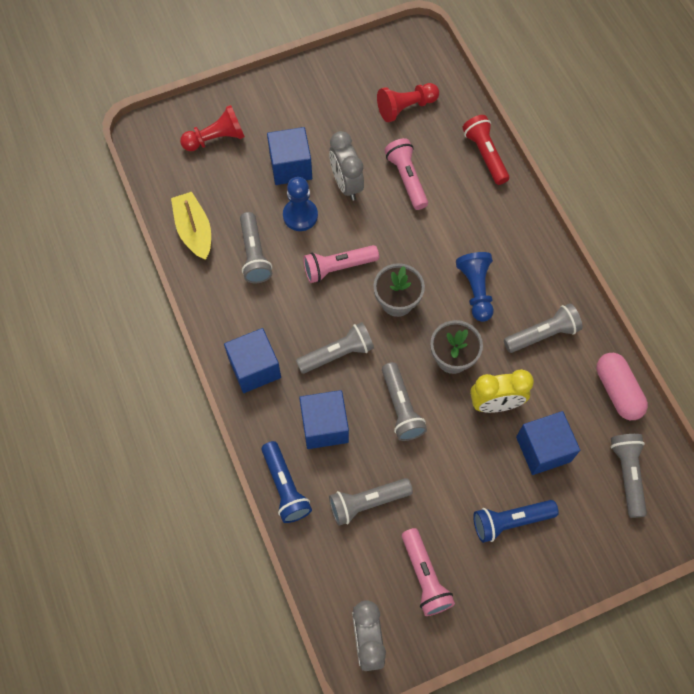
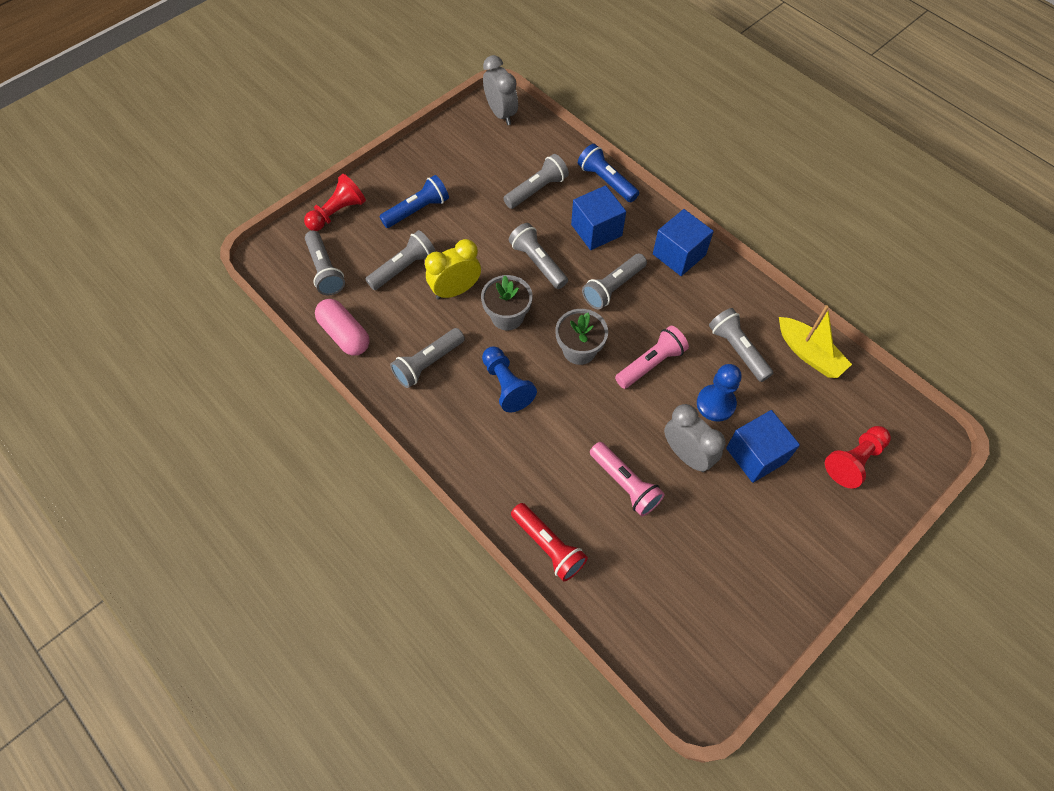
camera: 160 degrees right, 5 degrees down
red pawn [377,83,439,122] -> red pawn moved to [304,174,366,231]
pink flashlight [401,528,455,616] -> none
blue cube [516,411,580,475] -> grey flashlight [365,230,436,290]

